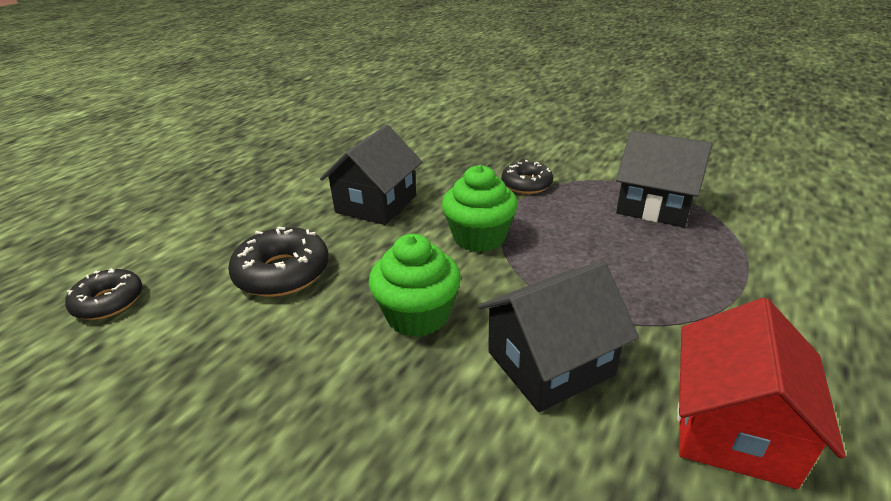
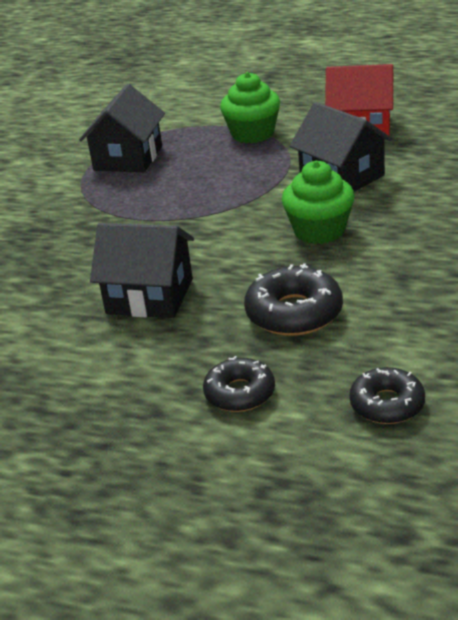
camera: 100 degrees left, 0 degrees up
green cupcake [442,165,518,252] -> green cupcake moved to [220,72,280,143]
black donut [501,160,553,194] -> black donut moved to [203,356,275,412]

